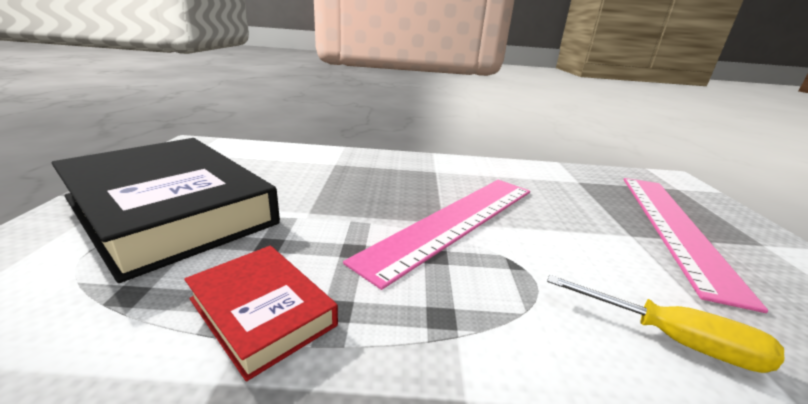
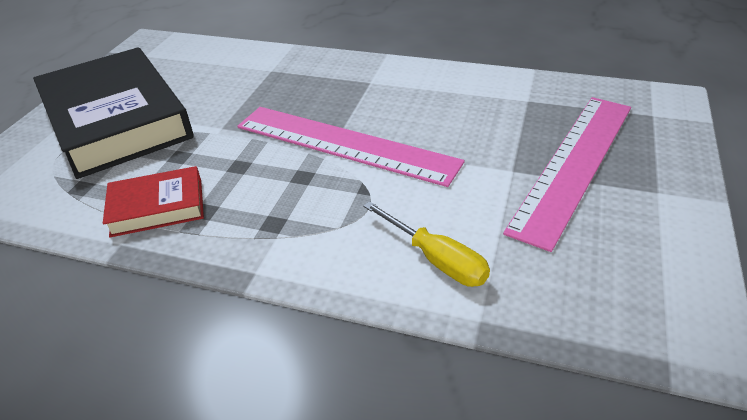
camera: 20 degrees right, 15 degrees up
red book [185,246,338,381] -> red book turned 75 degrees counterclockwise [103,166,204,237]
pink ruler [343,180,530,290] -> pink ruler turned 60 degrees clockwise [237,107,465,187]

